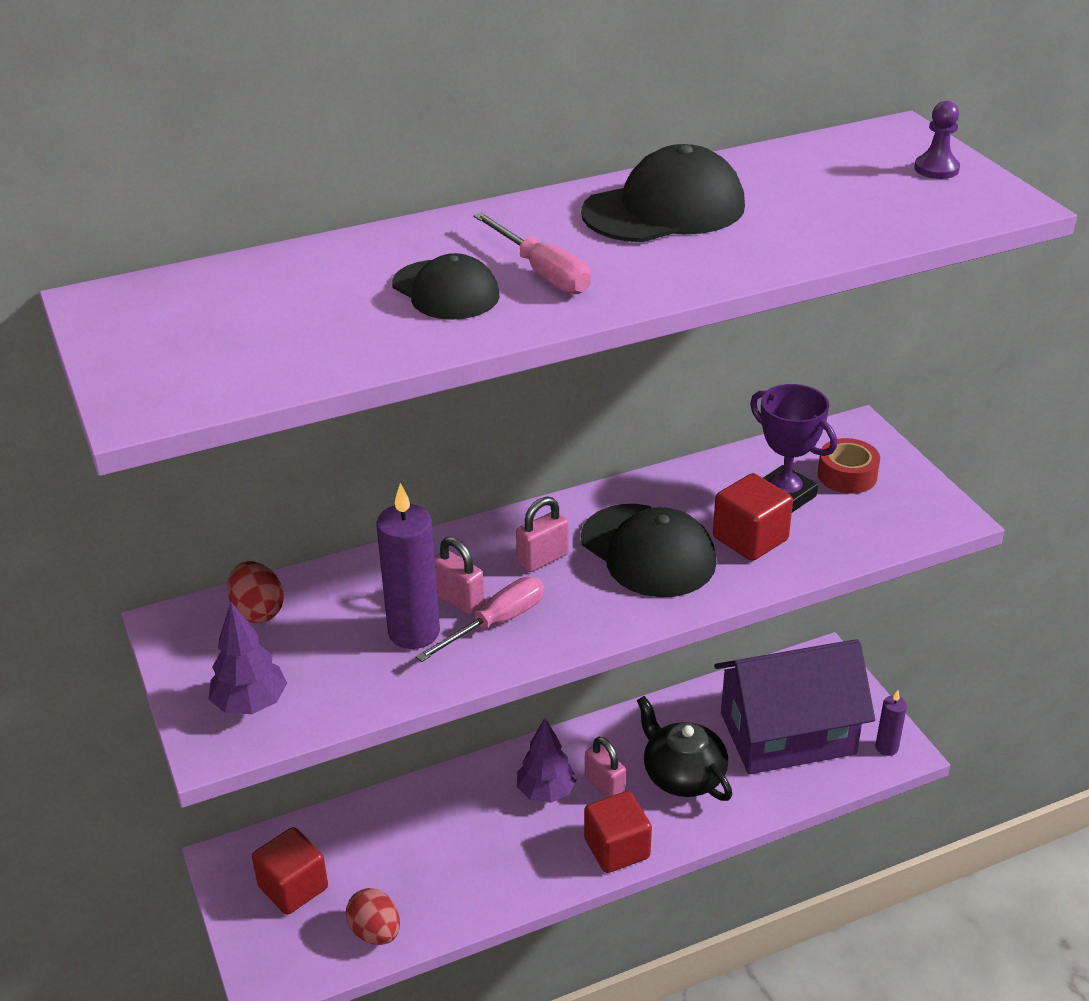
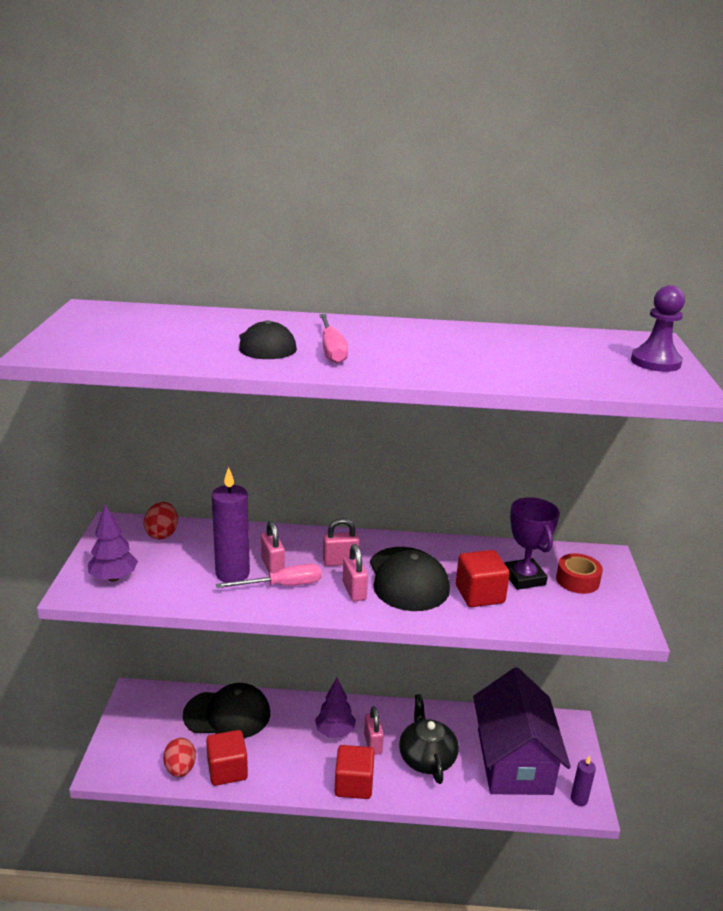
camera: 25 degrees right, 10 degrees down
red cube [252,827,328,915] -> red cube moved to [206,730,248,786]
black cap [581,144,745,242] -> black cap moved to [183,683,270,738]
purple house [714,639,875,774] -> purple house turned 75 degrees clockwise [473,668,571,795]
purple pawn [914,101,960,179] -> purple pawn [631,285,685,372], size x1.51
none -> pink padlock [343,544,368,602]

